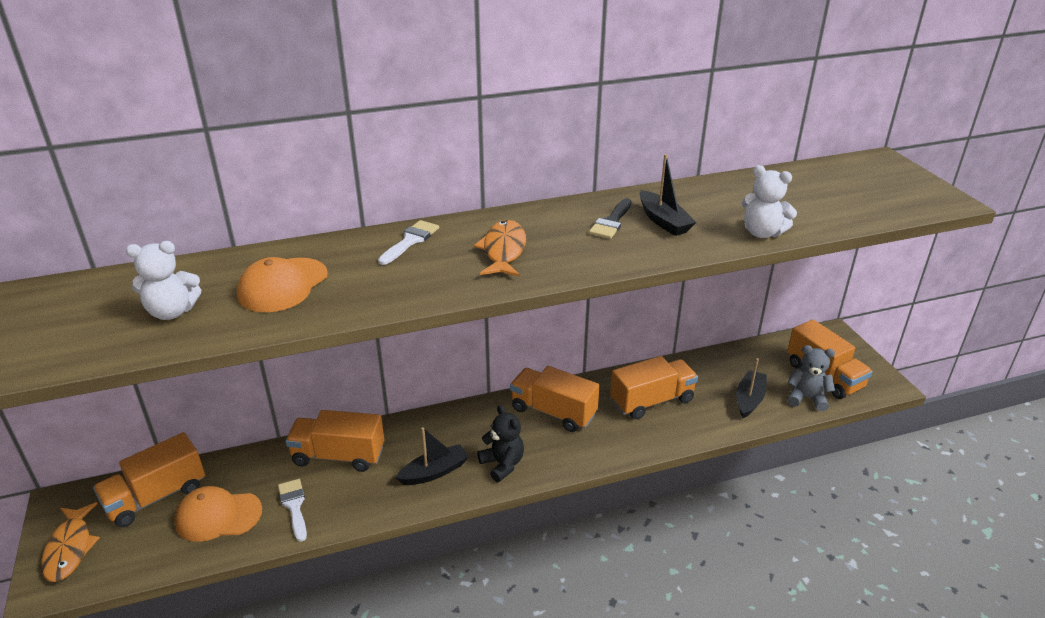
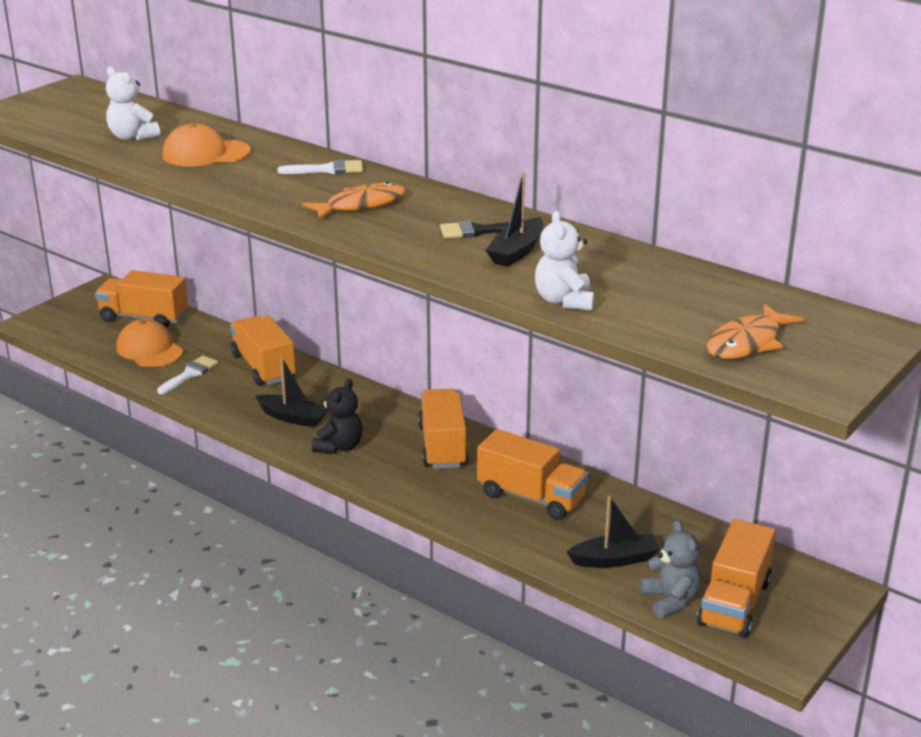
camera: 55 degrees right, 5 degrees down
orange fish [41,502,100,582] -> orange fish moved to [706,304,803,359]

